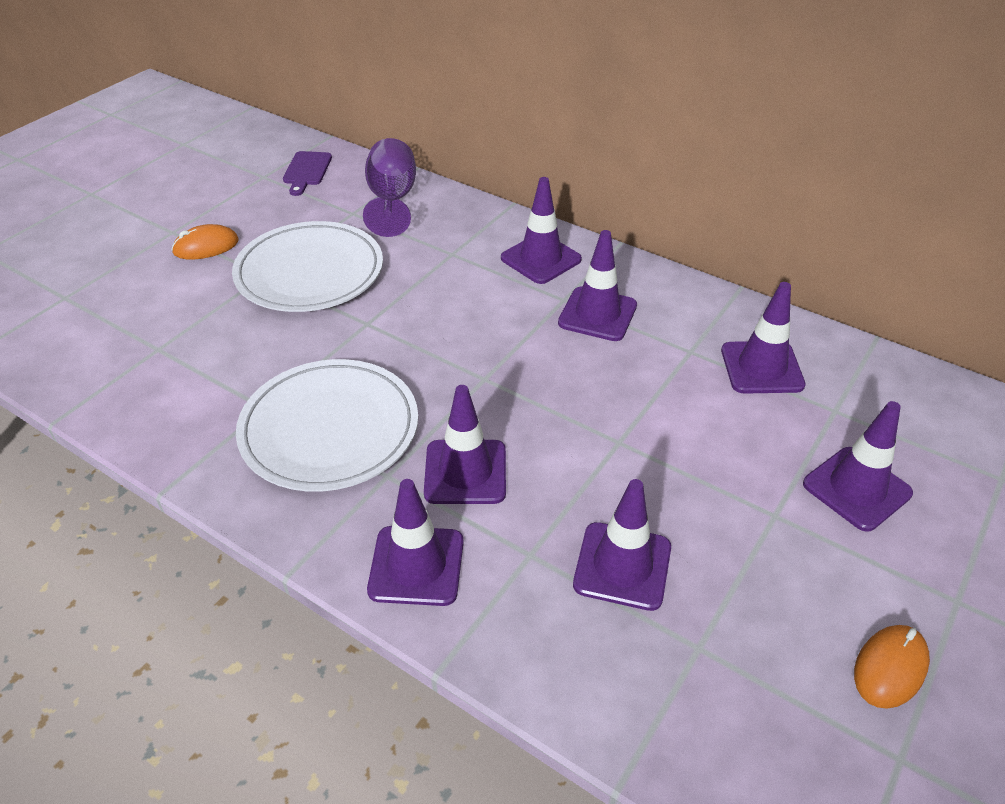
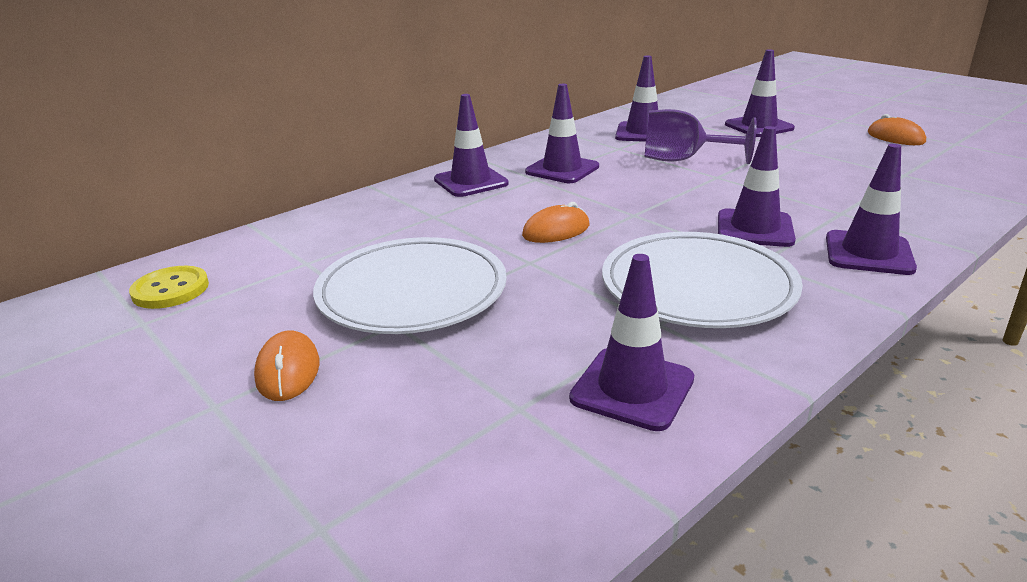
camera: 75 degrees left, 15 degrees down
purple cutting board [283,151,332,196] -> yellow button [129,266,209,309]
purple goblet [363,138,416,237] -> purple goblet moved to [645,109,757,164]
purple traffic cone [573,479,671,611] -> purple traffic cone moved to [569,254,694,431]
none -> orange mouse [522,202,589,243]

